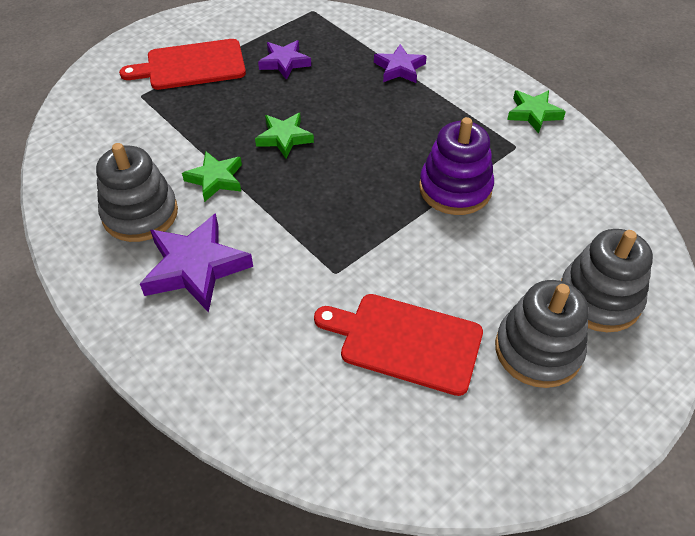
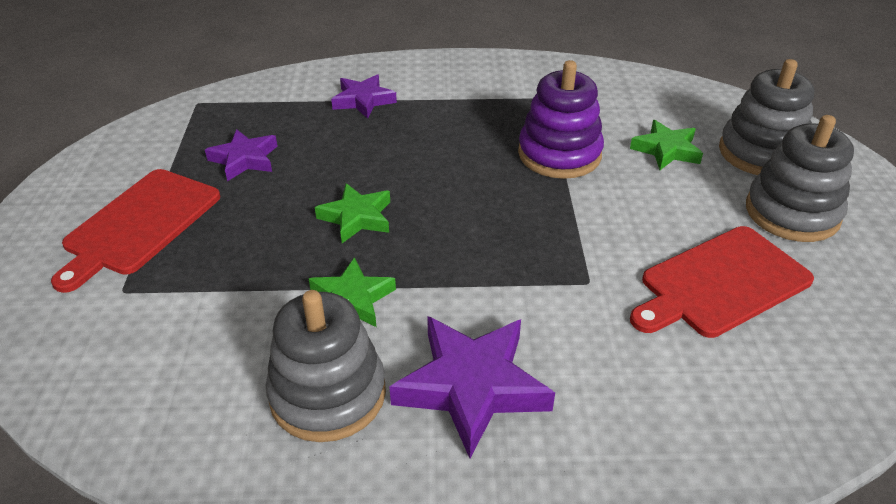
camera: 50 degrees left, 10 degrees down
green star [507,90,566,134] -> green star moved to [630,120,703,170]

